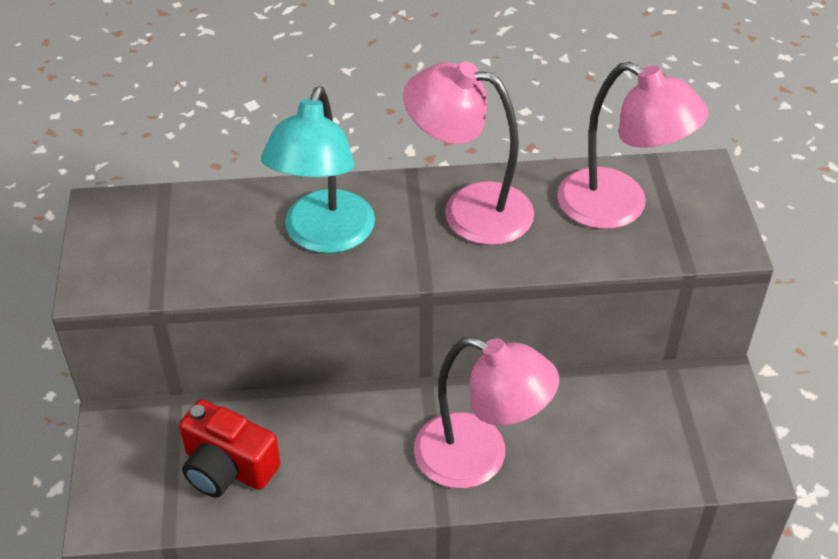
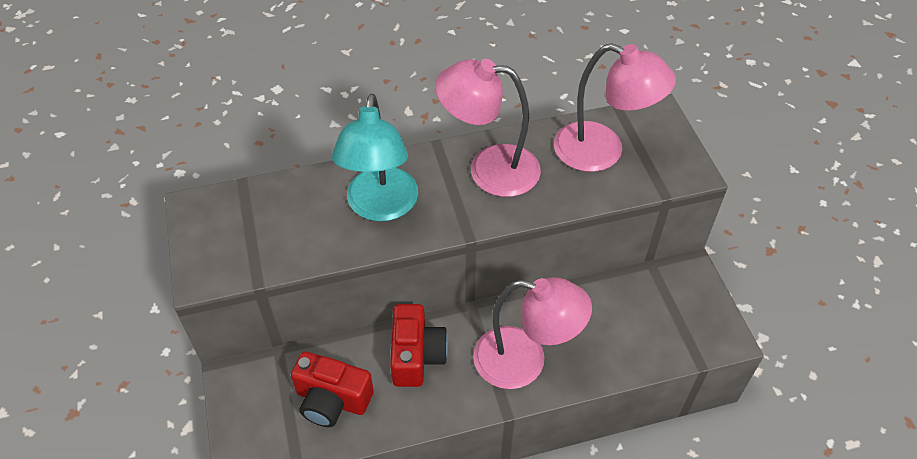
camera: 10 degrees left, 5 degrees up
none -> red camera [390,304,448,387]

